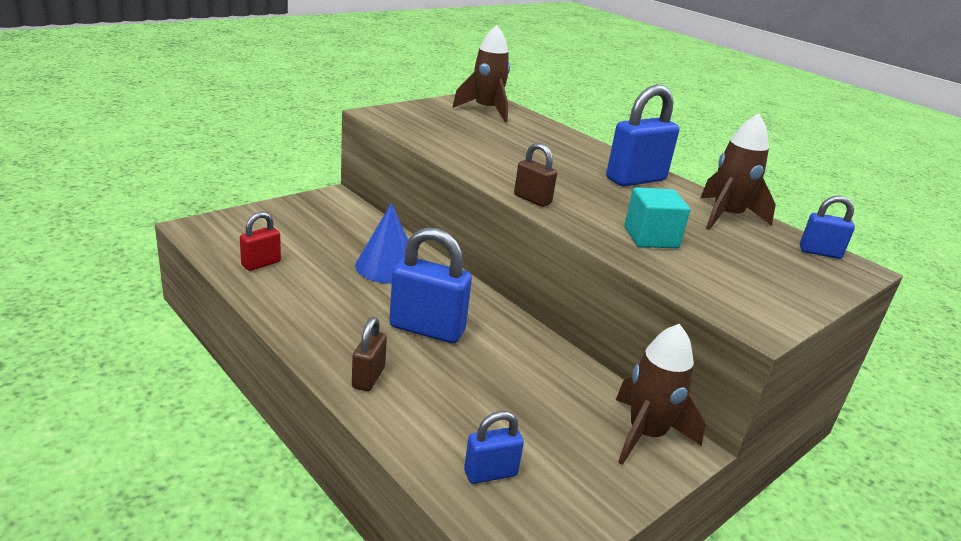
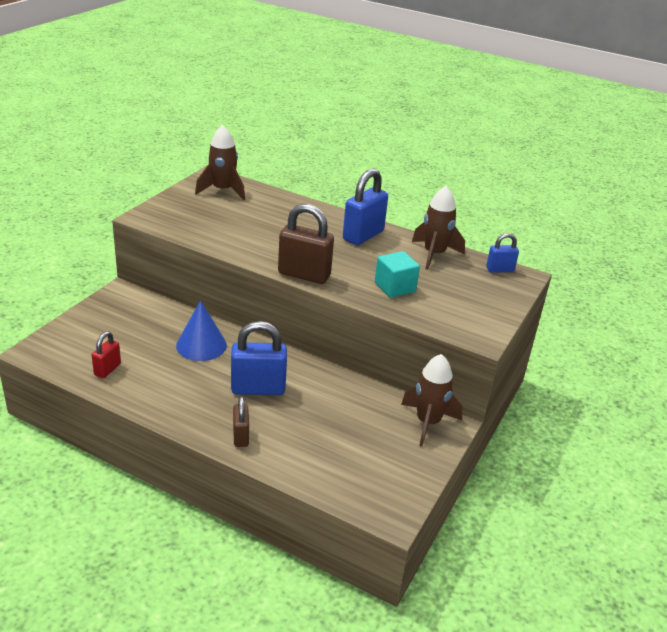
camera: 20 degrees left, 5 degrees up
blue padlock [464,411,524,484] -> none
brown padlock [514,143,557,207] -> brown padlock [278,204,334,284], size x1.79

